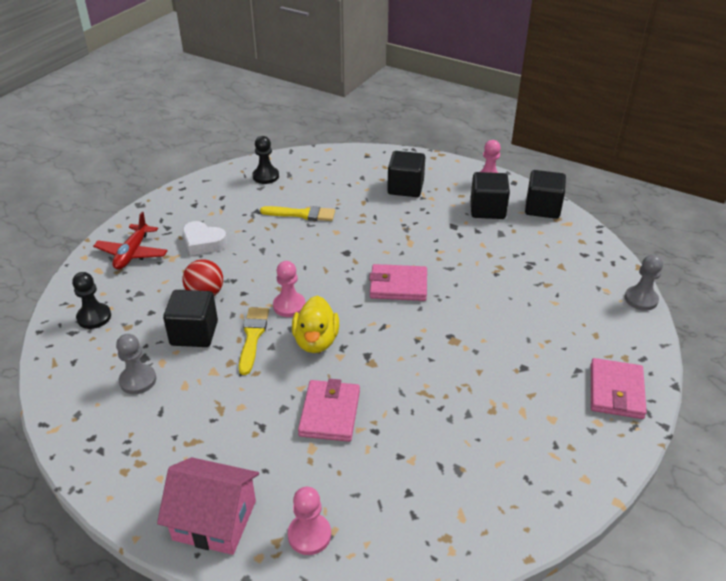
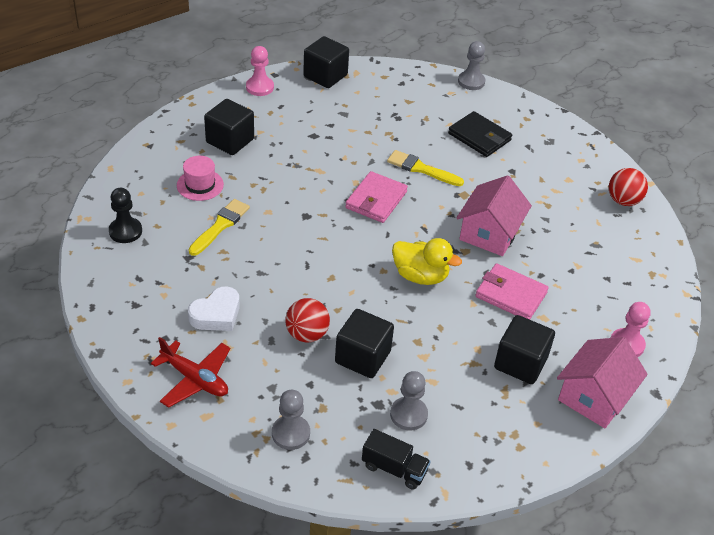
camera: 70 degrees left, 5 degrees up
black pawn [72,272,111,329] -> grey pawn [272,390,310,450]
yellow brush [239,307,269,375] -> yellow brush moved to [387,150,464,186]
pink pawn [273,261,306,317] -> none
black cube [470,172,510,219] -> black cube moved to [494,315,555,384]
pink wallet [591,358,647,419] -> none
none -> pink hat [177,156,224,201]
none -> black truck [362,429,431,490]
none -> black wallet [448,111,512,157]
none -> pink house [456,175,532,256]
none -> red ball [609,168,648,206]

